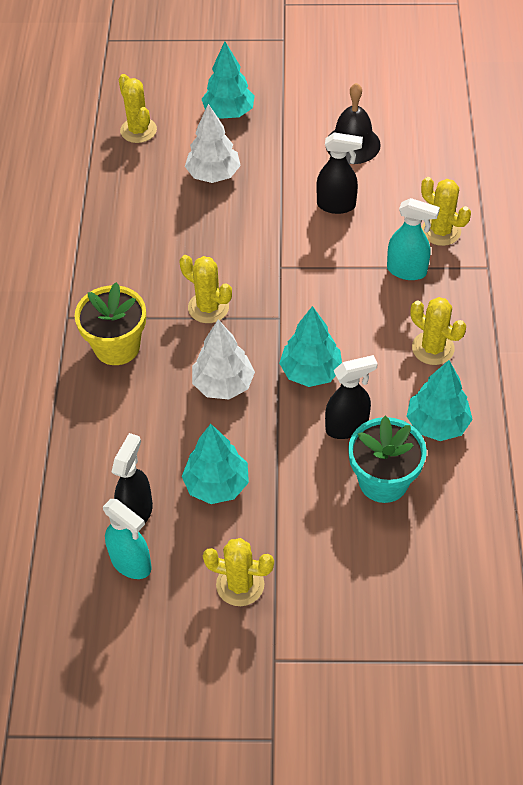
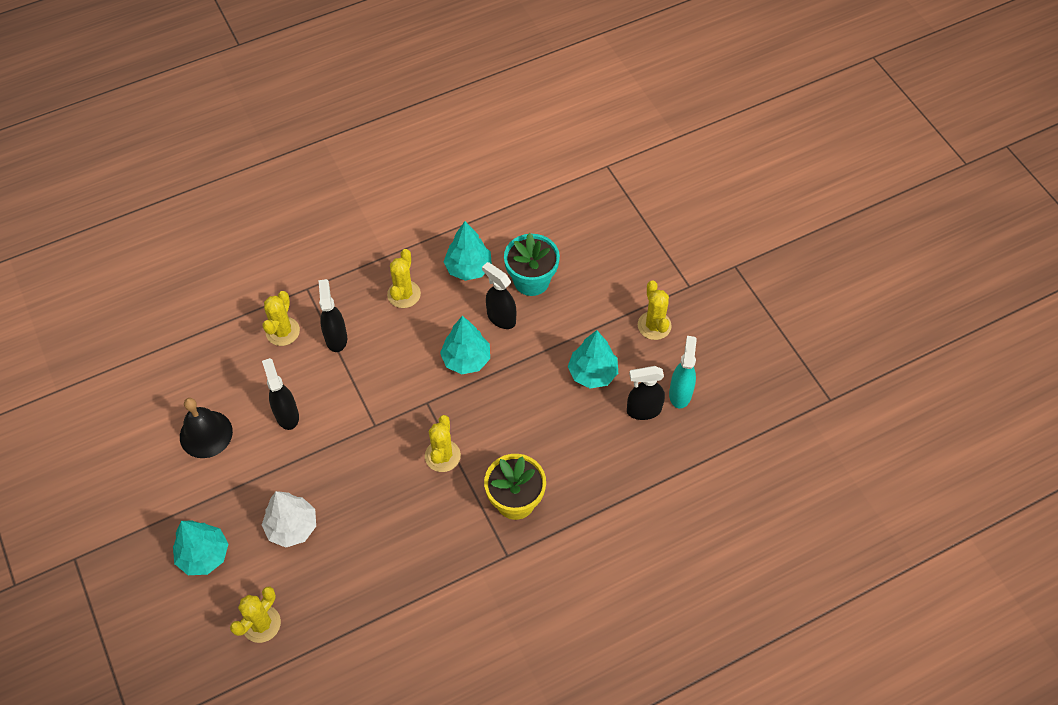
camera: 120 degrees left, 5 degrees up
white tree [192,319,255,400] -> none
turquoise spray bottle [387,198,440,280] -> black spray bottle [318,279,347,352]

